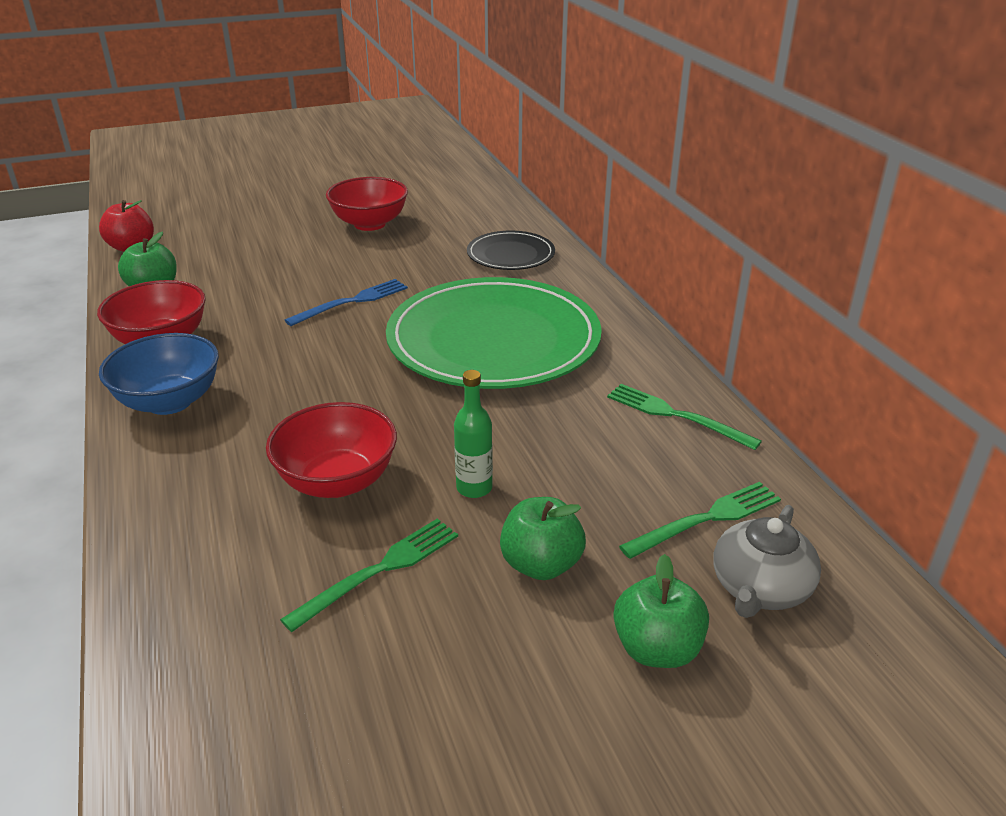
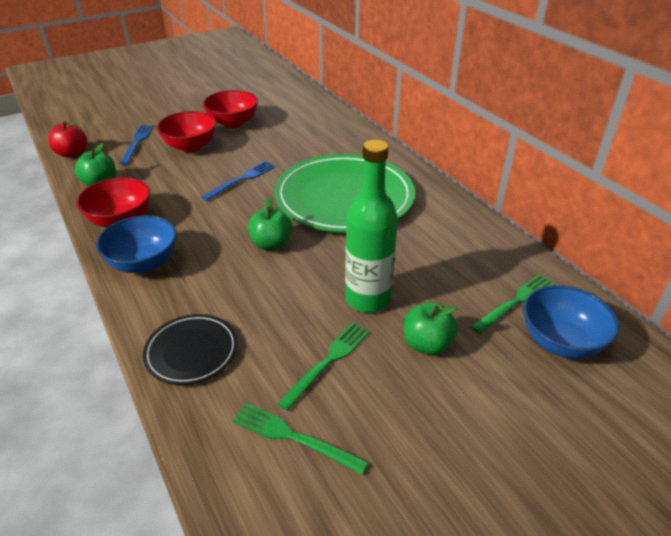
camera: 10 degrees left, 5 degrees up
red bowl [266,402,397,498] -> red bowl moved to [156,111,217,152]
green bottle [454,370,493,498] -> green bottle [345,139,398,313], size x1.96
black plate [467,231,555,270] -> black plate moved to [143,314,238,385]
green fork [607,384,762,450] -> green fork moved to [232,403,369,475]
green apple [614,554,709,668] -> green apple moved to [248,198,292,250]
grey teapot [713,505,821,618] -> blue bowl [523,285,619,359]
none -> blue fork [120,125,153,165]

